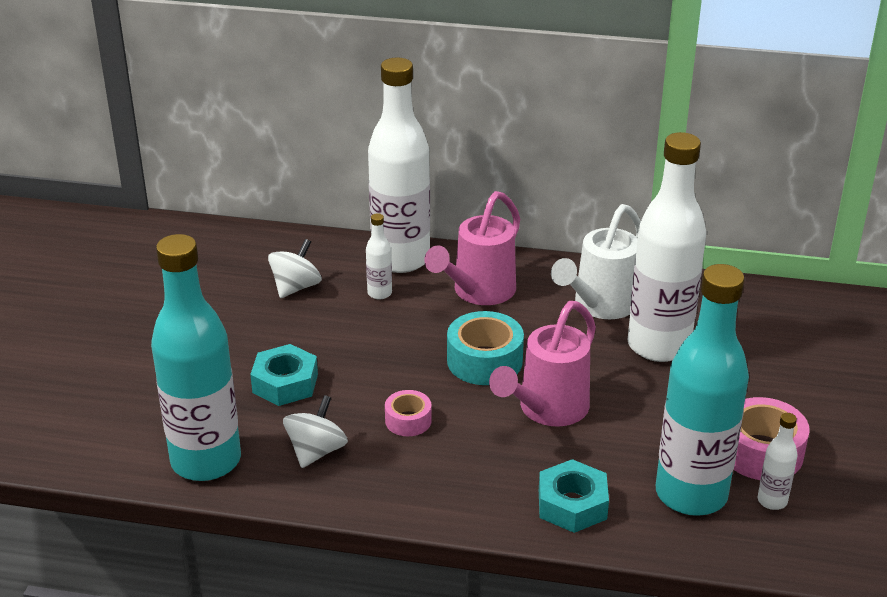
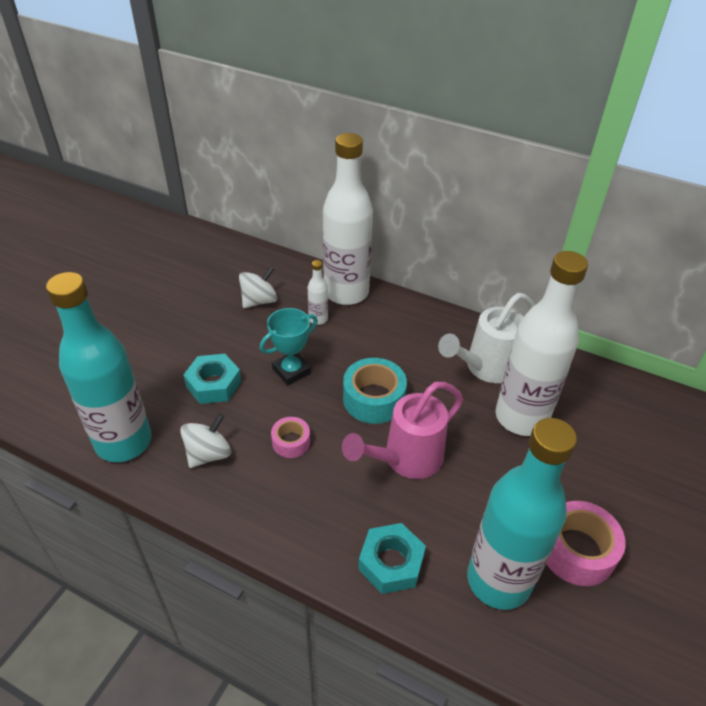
camera: 15 degrees right, 10 degrees up
pink watering can [424,191,520,305] -> none
white bottle [758,413,797,510] -> none
none -> turquoise trophy [260,308,318,385]

